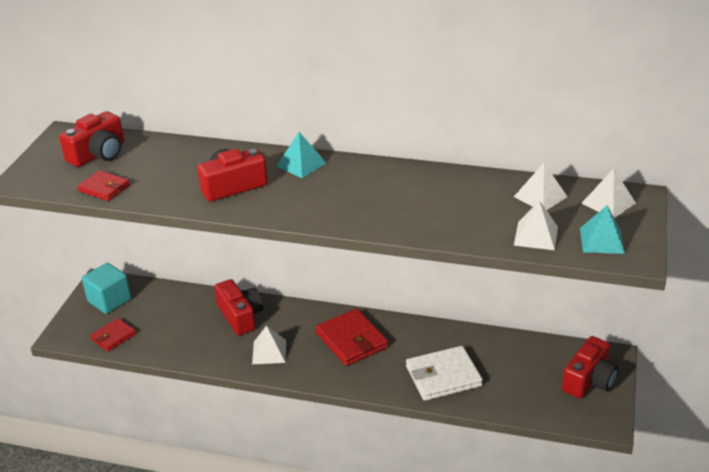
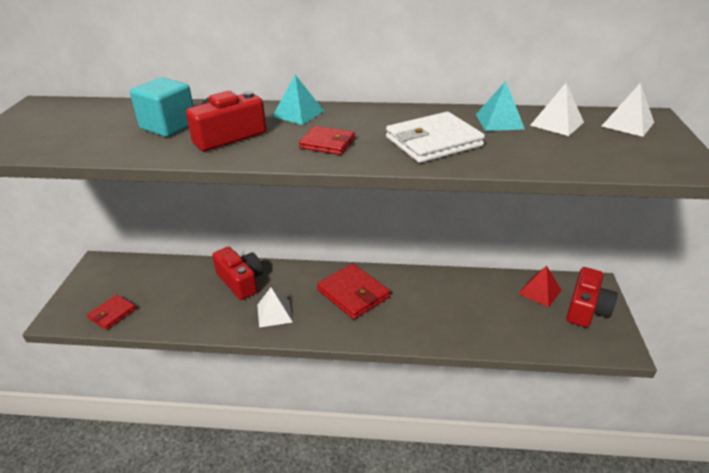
camera: 10 degrees left, 0 degrees up
red camera [59,111,124,167] -> none
red wallet [77,170,130,201] -> red wallet moved to [299,126,355,155]
turquoise cube [82,263,131,314] -> turquoise cube moved to [130,77,194,137]
white wallet [406,346,483,401] -> white wallet moved to [386,112,485,163]
white pyramid [514,200,558,250] -> none
turquoise pyramid [580,205,625,254] -> turquoise pyramid moved to [476,81,525,131]
none -> red pyramid [519,266,562,308]

